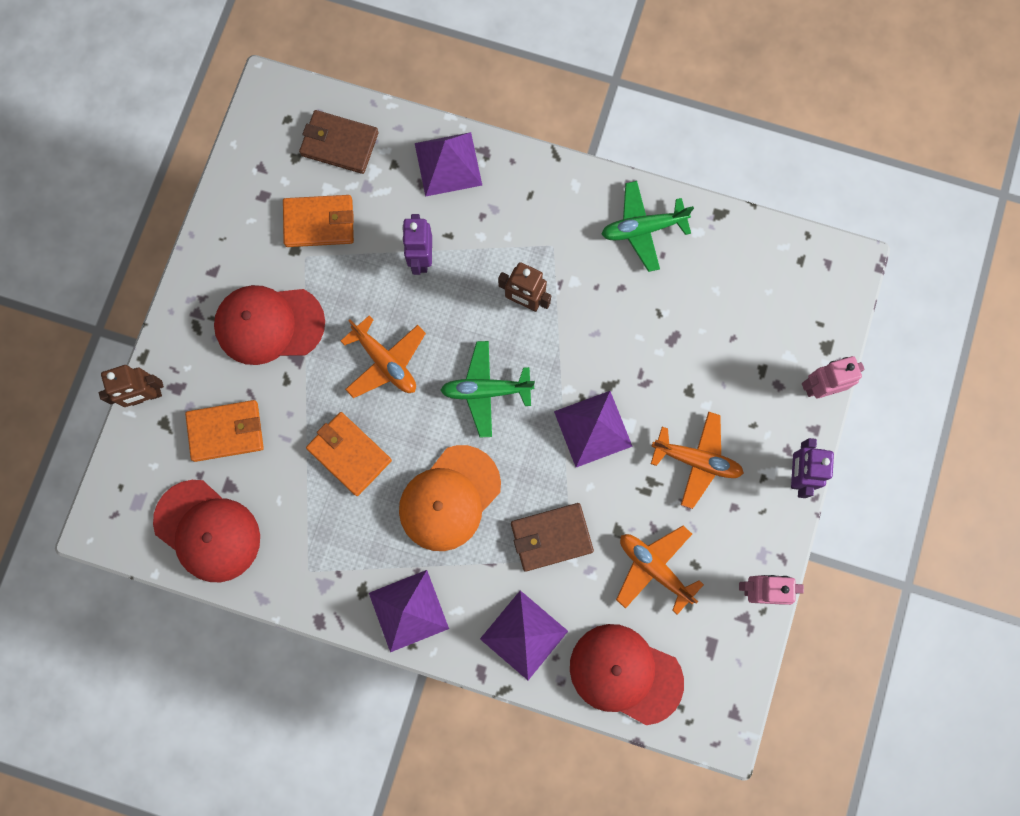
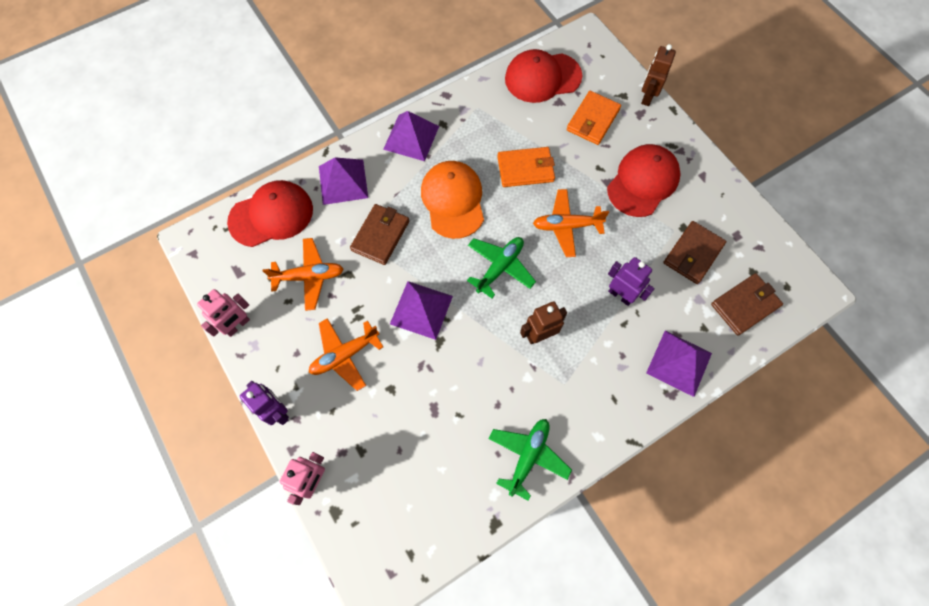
camera: 130 degrees right, 10 degrees down
orange wallet [283,195,354,247] -> brown wallet [663,221,726,284]

